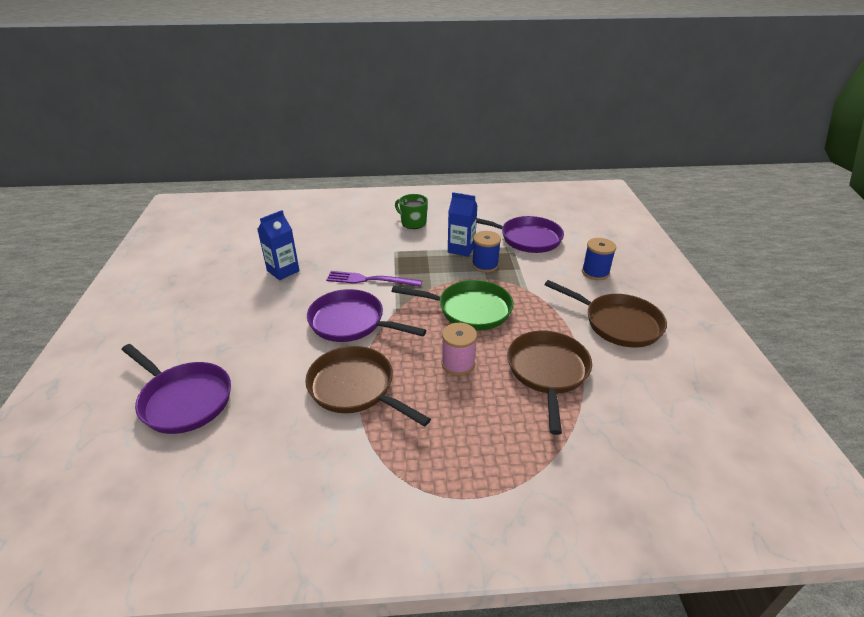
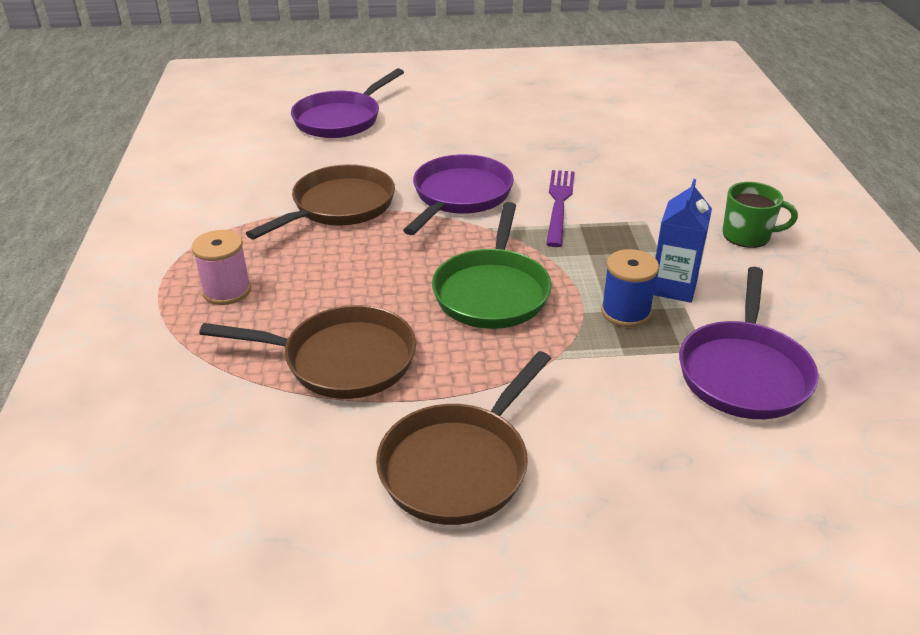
camera: 90 degrees right, 0 degrees up
blue carton [257,210,300,280] -> none
green mug [395,194,428,229] -> green mug turned 60 degrees clockwise [723,182,798,248]
pink spool [441,323,477,376] -> pink spool moved to [192,230,251,305]
blue spool [582,238,616,280] -> none

